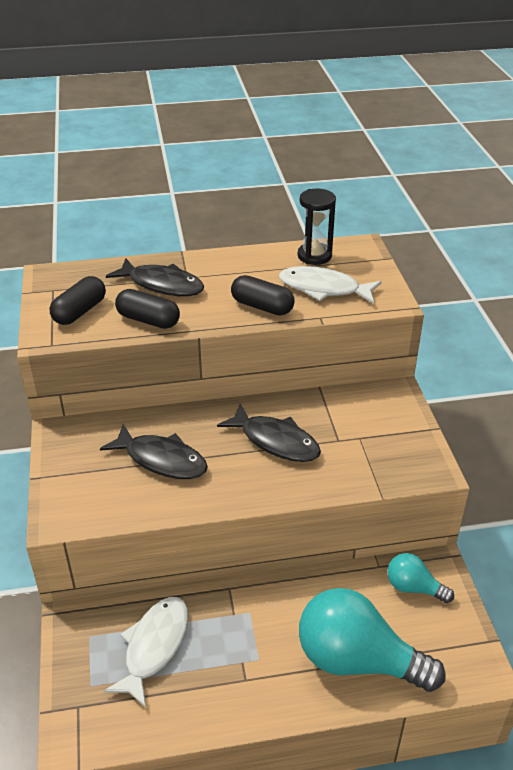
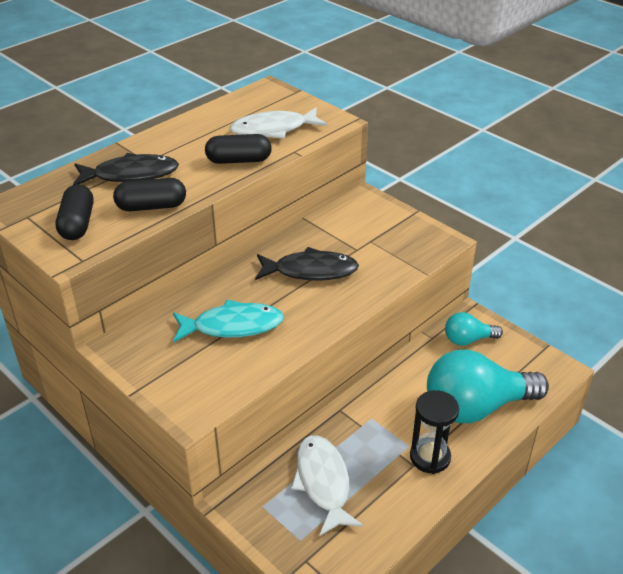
camera: 35 degrees left, 0 degrees up
black fish [100,424,208,479] -> turquoise fish [173,299,284,343]
black hourglass [298,189,336,265] -> black hourglass moved to [410,390,459,474]

